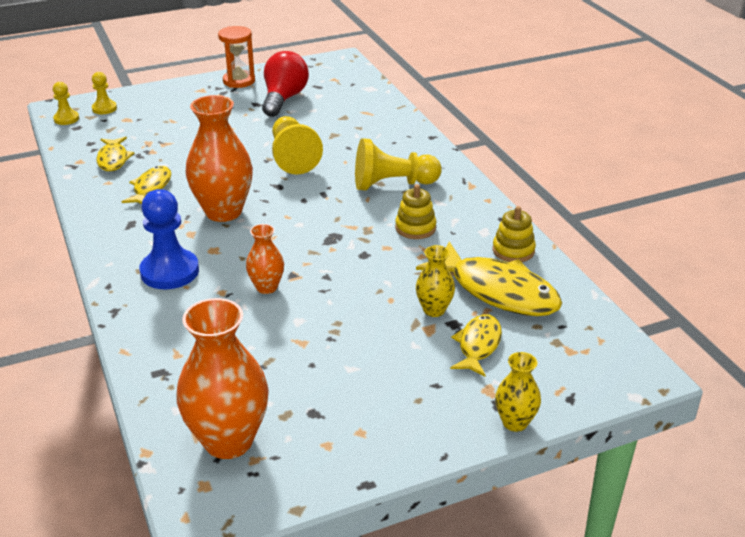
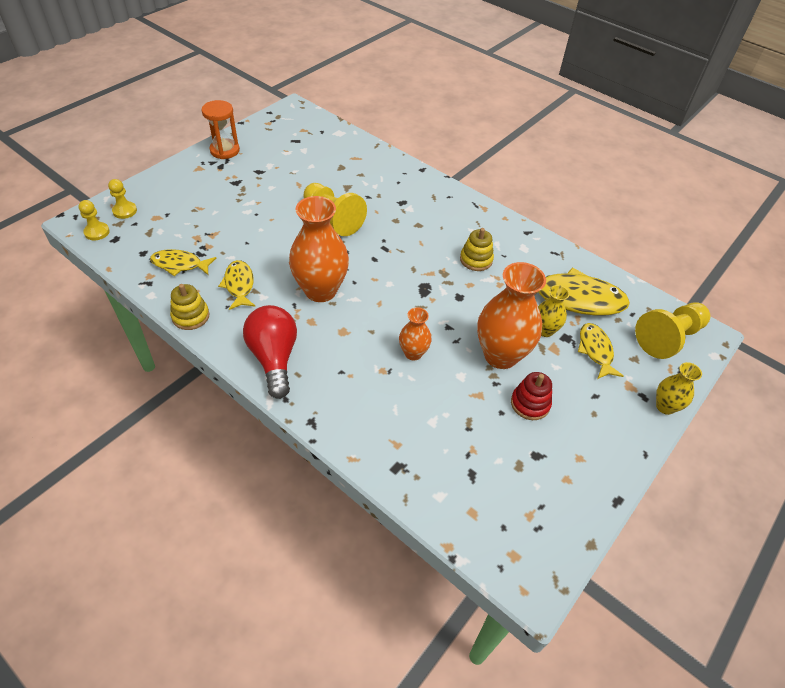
camera: 30 degrees left, 15 degrees up
yellow fish [96,137,134,172] -> yellow fish turned 135 degrees clockwise [150,249,216,276]
blue pawn [139,189,199,289] -> none
orange vase [176,298,269,459] -> orange vase moved to [477,262,546,369]
red light bulb [262,51,309,117] -> red light bulb moved to [243,305,297,399]
yellow pawn [355,138,442,191] -> yellow pawn moved to [635,303,710,359]
yellow stacking toy [493,206,536,262] -> yellow stacking toy moved to [170,284,210,330]
none -> red stacking toy [511,372,552,420]

